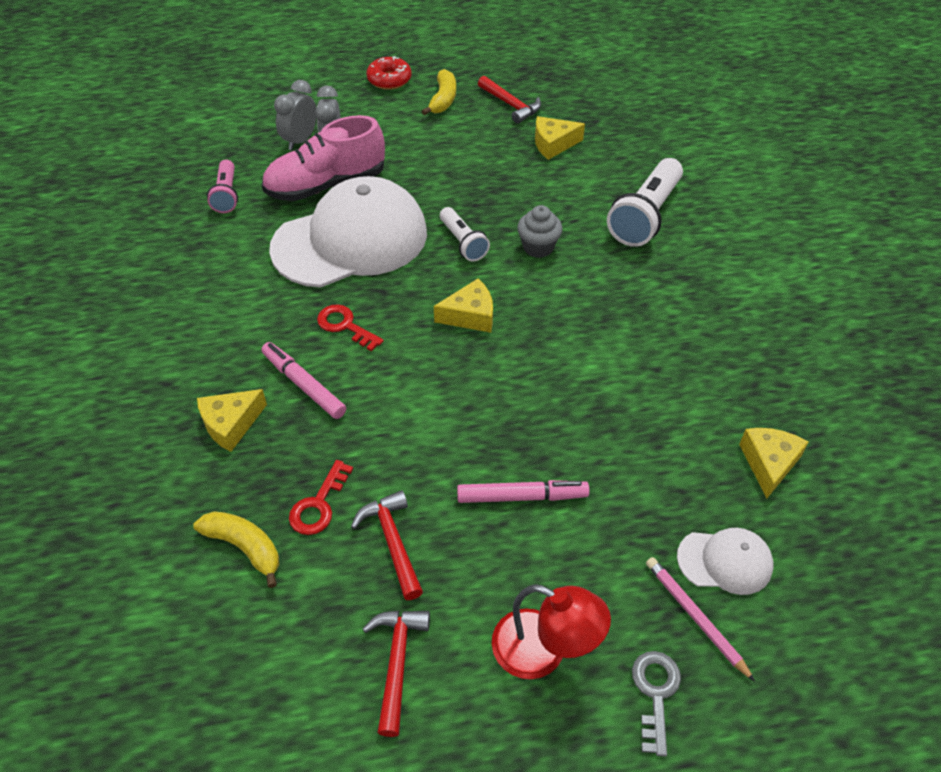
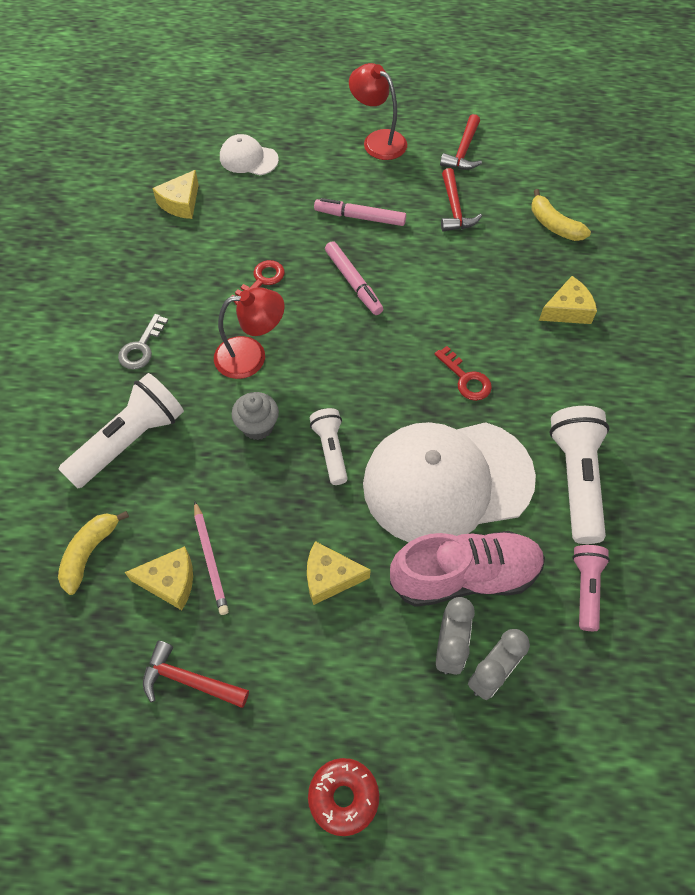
camera: 165 degrees left, 10 degrees up
pink marker [261,342,346,419] -> pink marker moved to [325,241,383,315]
red key [289,460,353,535] -> red key moved to [230,260,285,305]
yellow banana [422,69,456,115] -> yellow banana moved to [58,511,129,595]
yellow cheese [434,279,493,333] -> yellow cheese moved to [307,541,371,605]
red hammer [478,76,541,124] -> red hammer turned 45 degrees counterclockwise [143,641,249,708]
grey key [632,651,681,757] -> grey key moved to [118,314,168,370]
pink pencil [646,557,755,682] -> pink pencil moved to [194,501,229,615]
none -> red lamp [214,287,285,379]
none -> white flashlight [549,406,610,544]

